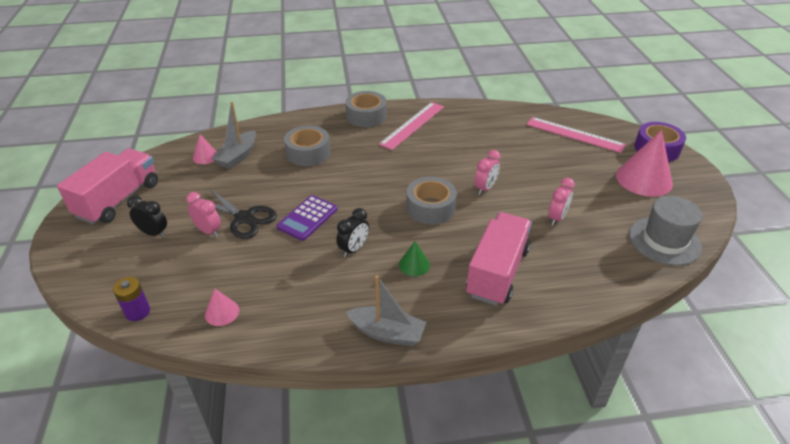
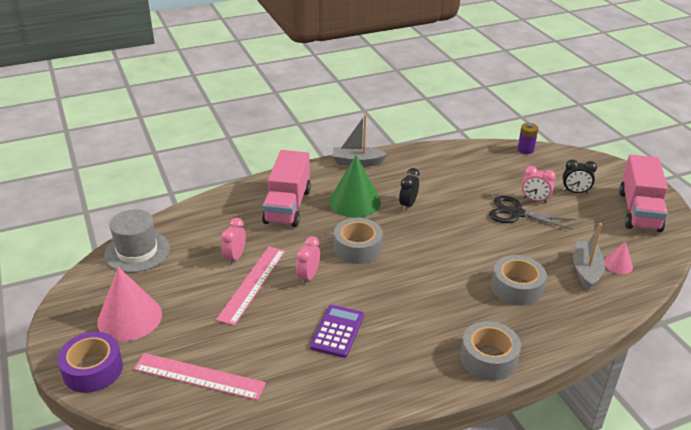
camera: 165 degrees right, 5 degrees down
pink cone [205,289,239,326] -> none
purple calculator [276,195,338,241] -> purple calculator moved to [310,305,364,358]
pink ruler [379,102,444,150] -> pink ruler moved to [216,246,285,326]
green cone [399,241,430,276] -> green cone [329,155,381,218], size x2.05

